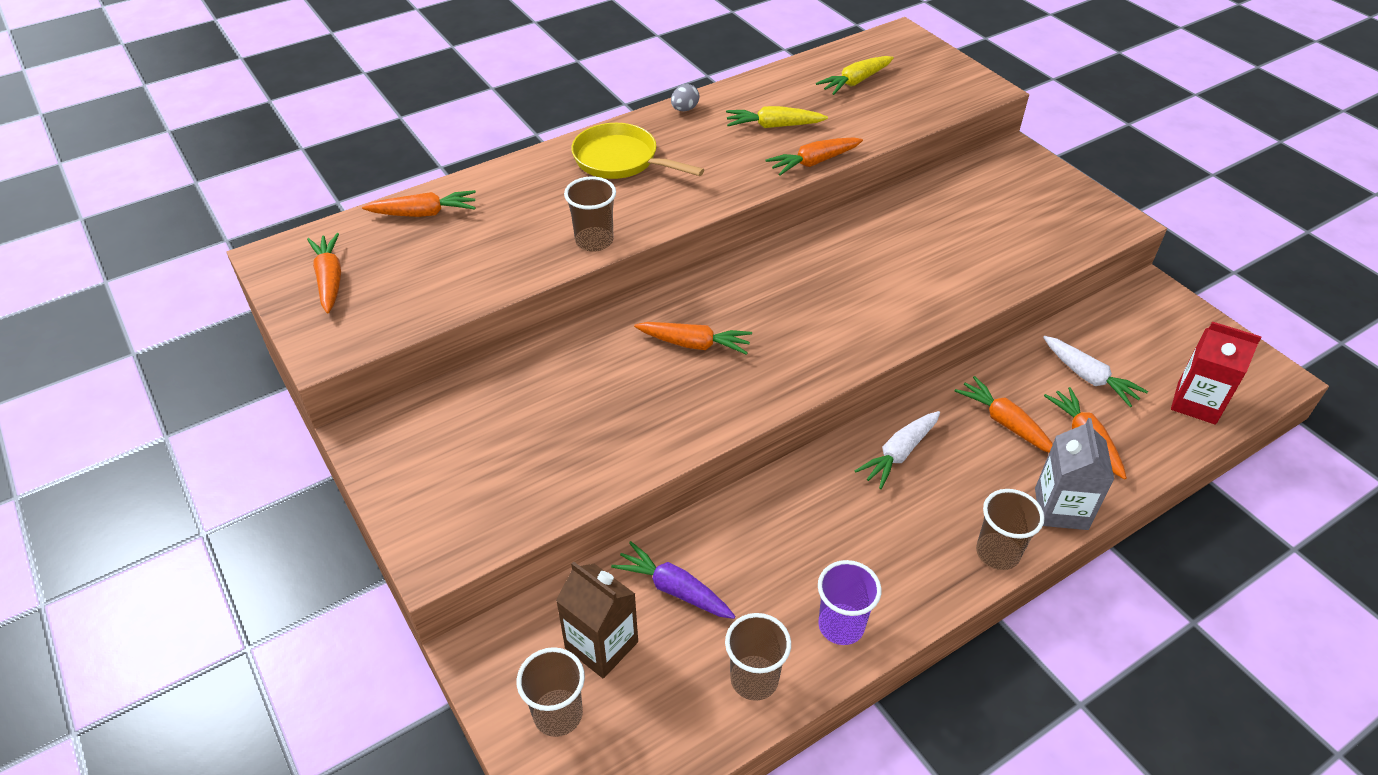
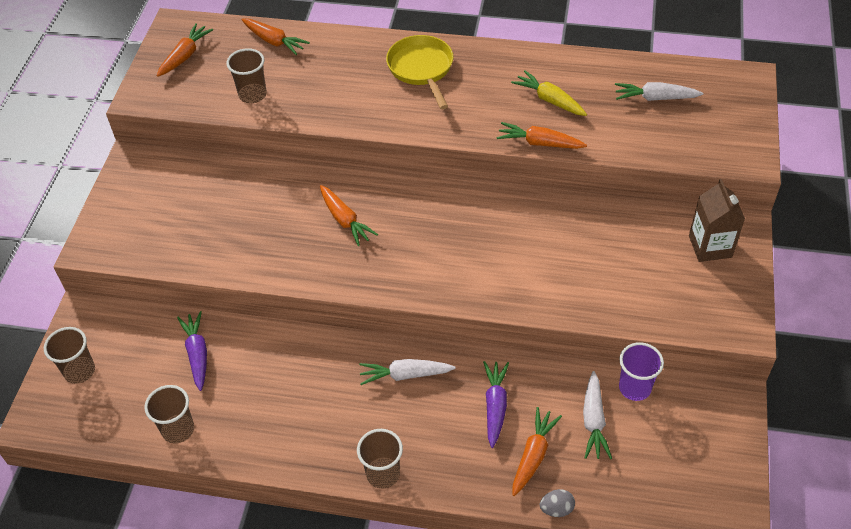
camera: 45 degrees right, 5 degrees up
brown carton [556,561,638,679] -> brown carton moved to [689,179,745,262]
brown cup [564,176,616,252] -> brown cup moved to [226,48,267,103]
grey egg [671,84,699,111] -> grey egg moved to [540,489,575,517]
yellow carrot [816,56,894,95] -> white carrot [615,82,703,101]
purple cup [818,560,882,645] -> purple cup moved to [619,342,664,401]
orange carrot [955,376,1053,453] -> purple carrot [483,361,509,448]
grey carton [1035,418,1114,530] -> none
red carton [1171,321,1262,425] -> none

